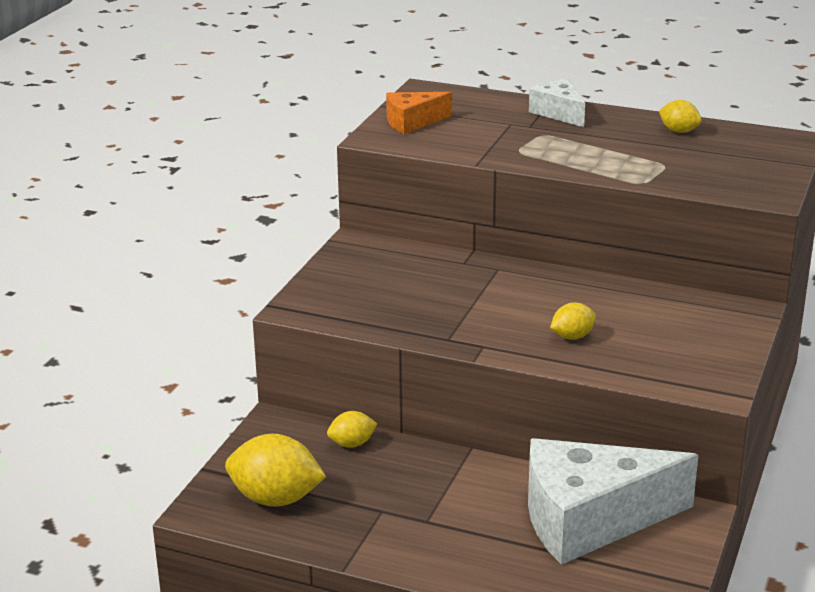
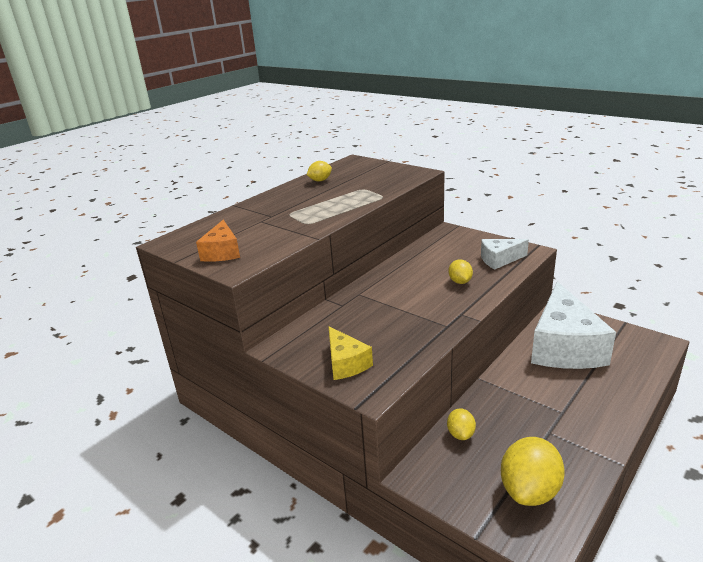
camera: 70 degrees left, 0 degrees up
white cheese [529,79,585,127] -> white cheese moved to [481,239,529,269]
none -> yellow cheese [328,326,373,380]

